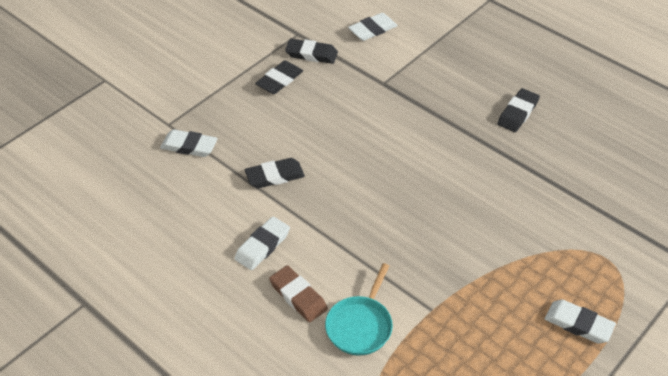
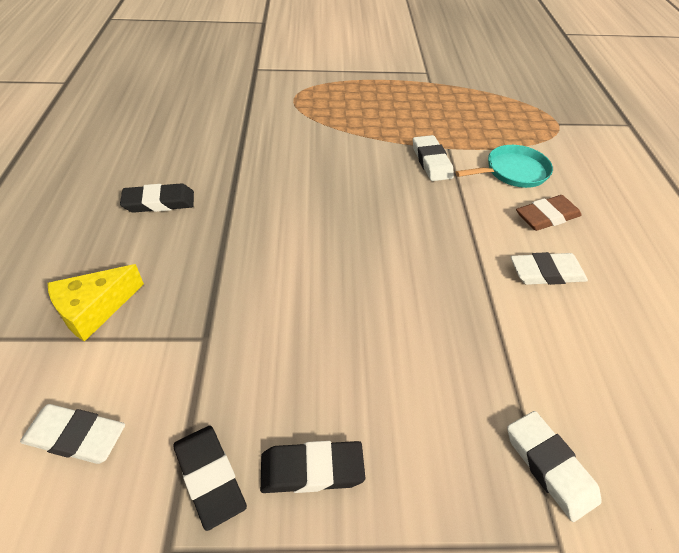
camera: 135 degrees left, 0 degrees up
black eraser [245,158,305,188] -> none
brown eraser [269,265,328,322] -> brown eraser turned 60 degrees clockwise [516,195,582,231]
white eraser [545,300,616,344] -> white eraser moved to [413,135,454,181]
none -> yellow cheese [48,264,144,342]

